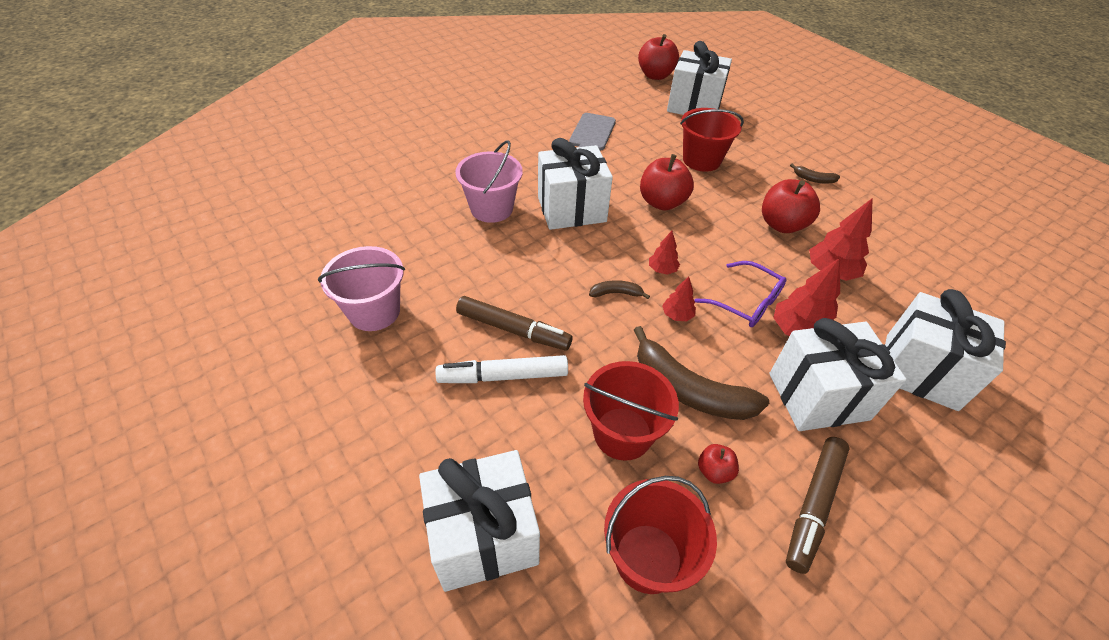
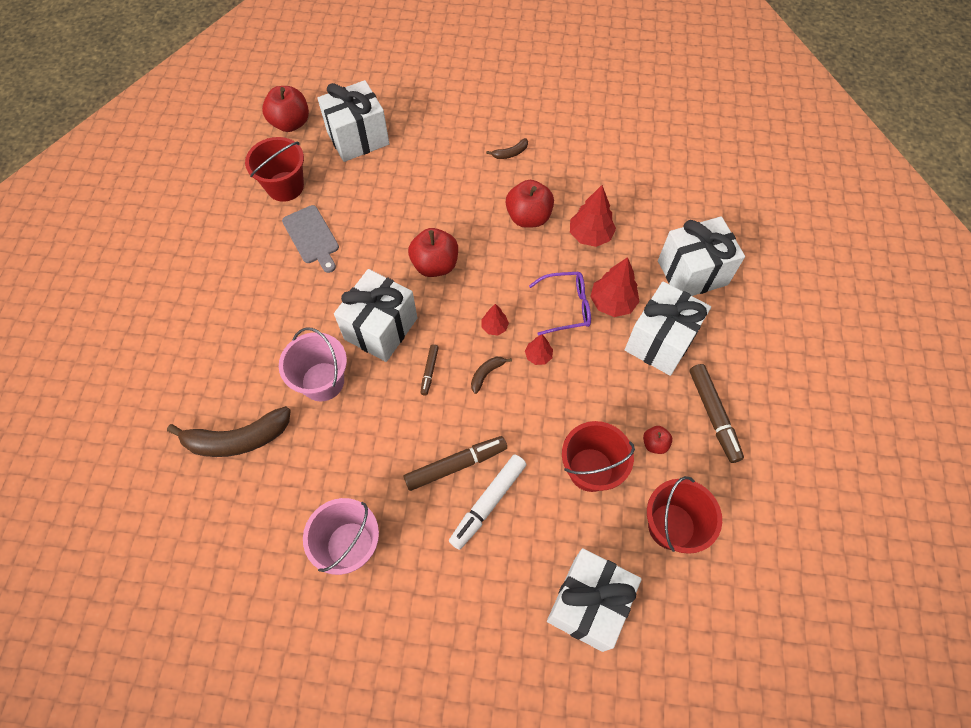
camera: 45 degrees left, 15 degrees up
brown banana [634,326,769,420] -> brown banana moved to [167,406,291,457]
red bucket [680,108,744,172] -> red bucket moved to [245,137,304,202]
none -> brown marker [420,344,439,396]

